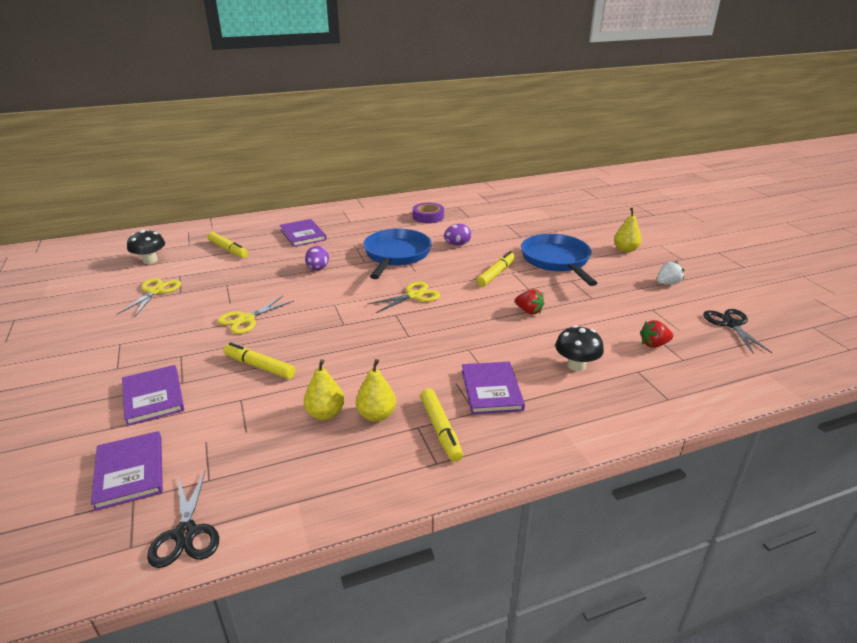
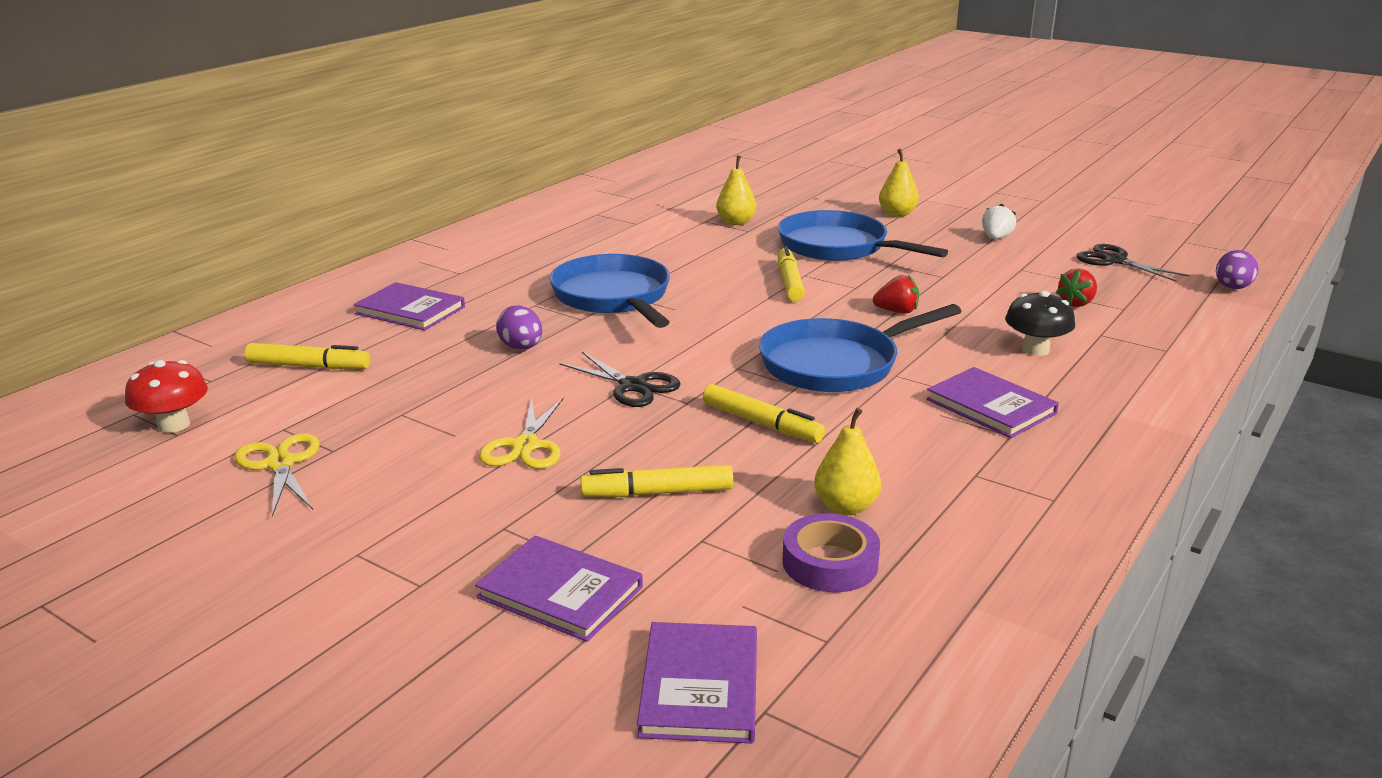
camera: 35 degrees left, 5 degrees down
purple book [91,431,163,511] -> purple book turned 60 degrees clockwise [637,622,757,743]
black mushroom [127,229,165,264] -> red mushroom [125,360,208,433]
black scissors [147,470,219,568] -> black scissors moved to [560,352,681,407]
yellow pear [356,359,396,422] -> yellow pear moved to [716,155,756,225]
yellow scissors [367,281,440,313] -> none
purple tape [413,203,444,223] -> purple tape moved to [783,513,880,592]
yellow marker [420,389,463,462] -> yellow marker moved to [703,384,825,443]
purple egg [444,224,471,246] -> purple egg moved to [1216,250,1259,289]
none -> blue pan [759,304,962,392]

